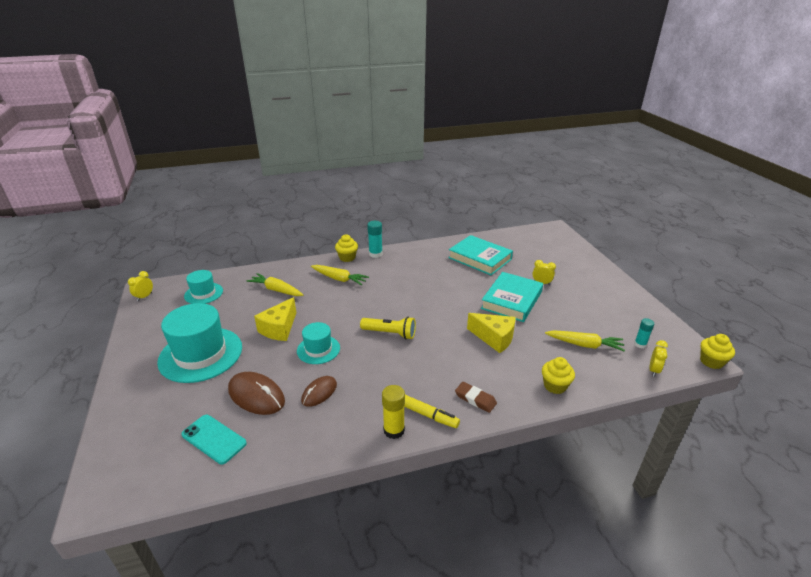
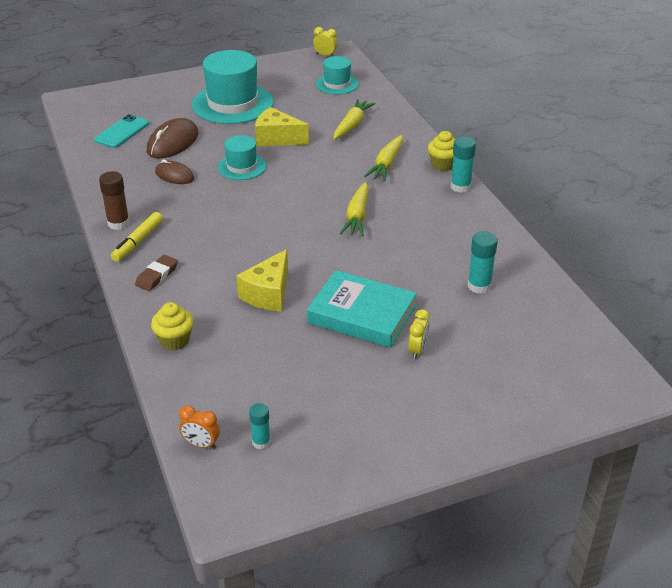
camera: 85 degrees right, 5 degrees up
yellow flashlight [360,317,416,339] -> none
yellow glue stick [382,385,405,439] -> brown glue stick [99,171,130,230]
turquoise book [448,235,513,275] -> turquoise glue stick [468,231,498,294]
yellow carrot [545,330,625,352] -> yellow carrot moved to [340,182,369,236]
yellow clock [649,340,668,377] -> orange clock [179,405,220,449]
yellow cupcake [700,334,735,369] -> none

